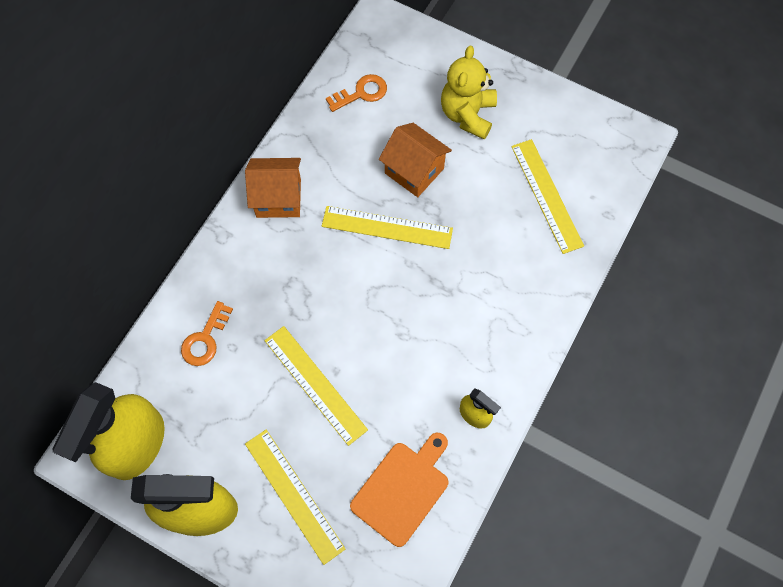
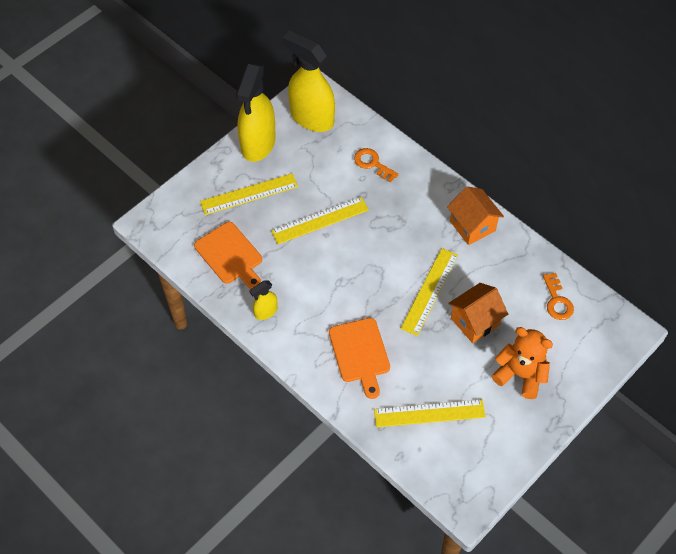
camera: 105 degrees right, 10 degrees down
orange house [245,158,301,218] -> orange house turned 45 degrees counterclockwise [447,186,504,245]
yellow teddy bear [441,46,497,139] -> orange teddy bear [492,327,553,399]
none -> orange cutting board [329,318,390,399]

